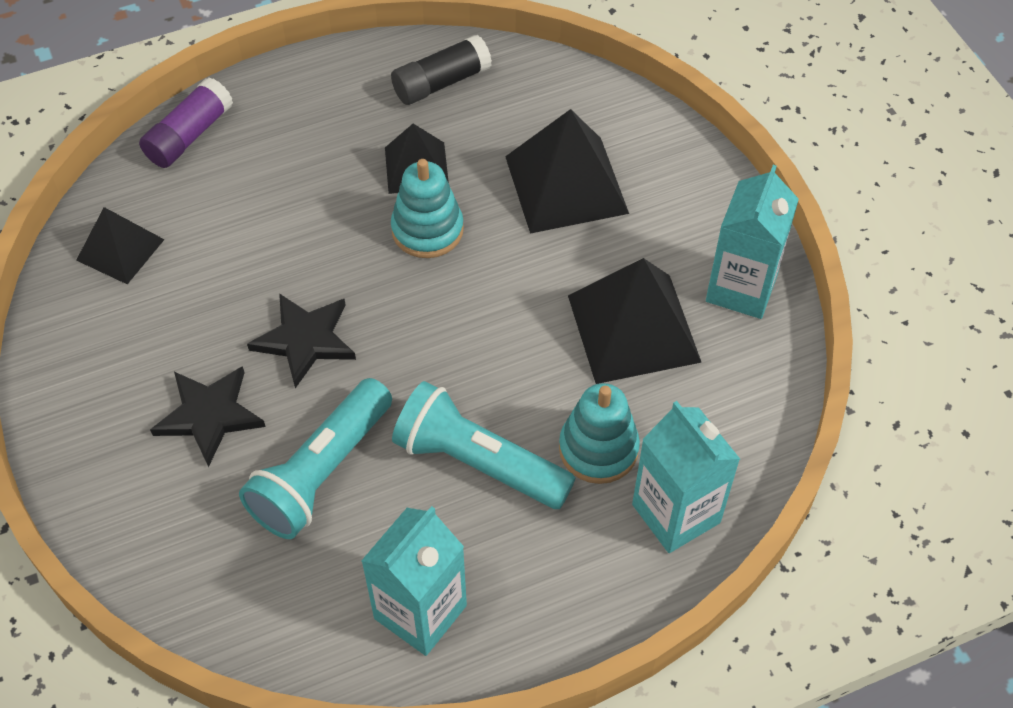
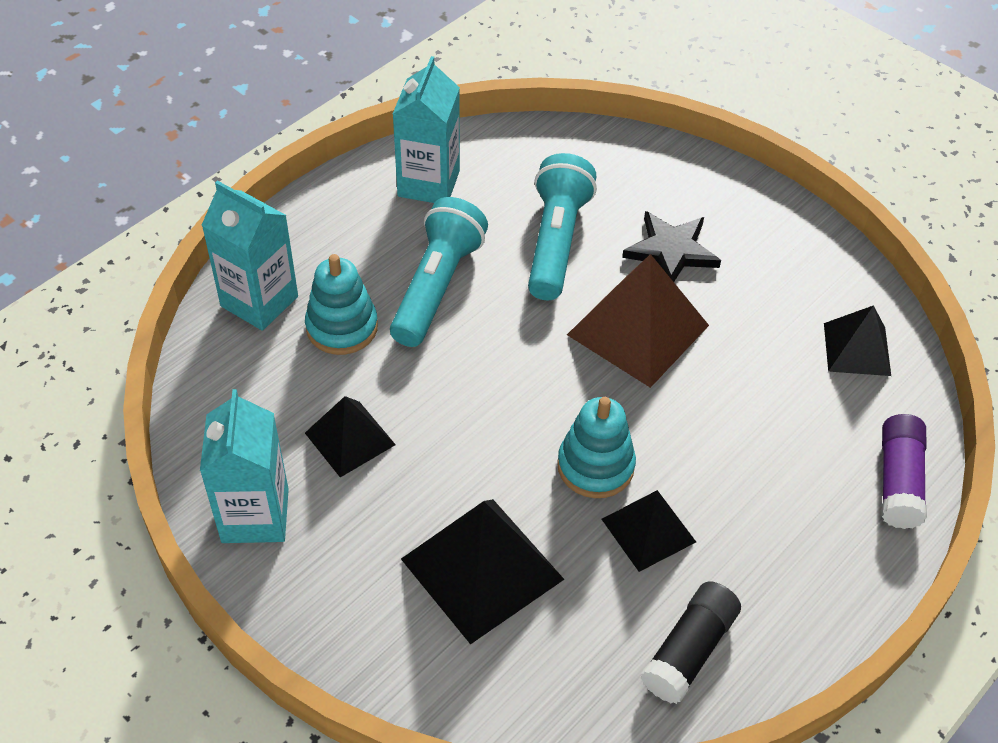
camera: 155 degrees right, 5 degrees down
black star [247,293,356,388] -> brown pyramid [567,254,709,388]
turquoise flashlight [392,381,576,509] -> turquoise flashlight turned 75 degrees counterclockwise [390,197,488,347]
black pyramid [568,258,702,384] -> black pyramid [305,396,396,477], size x0.60

